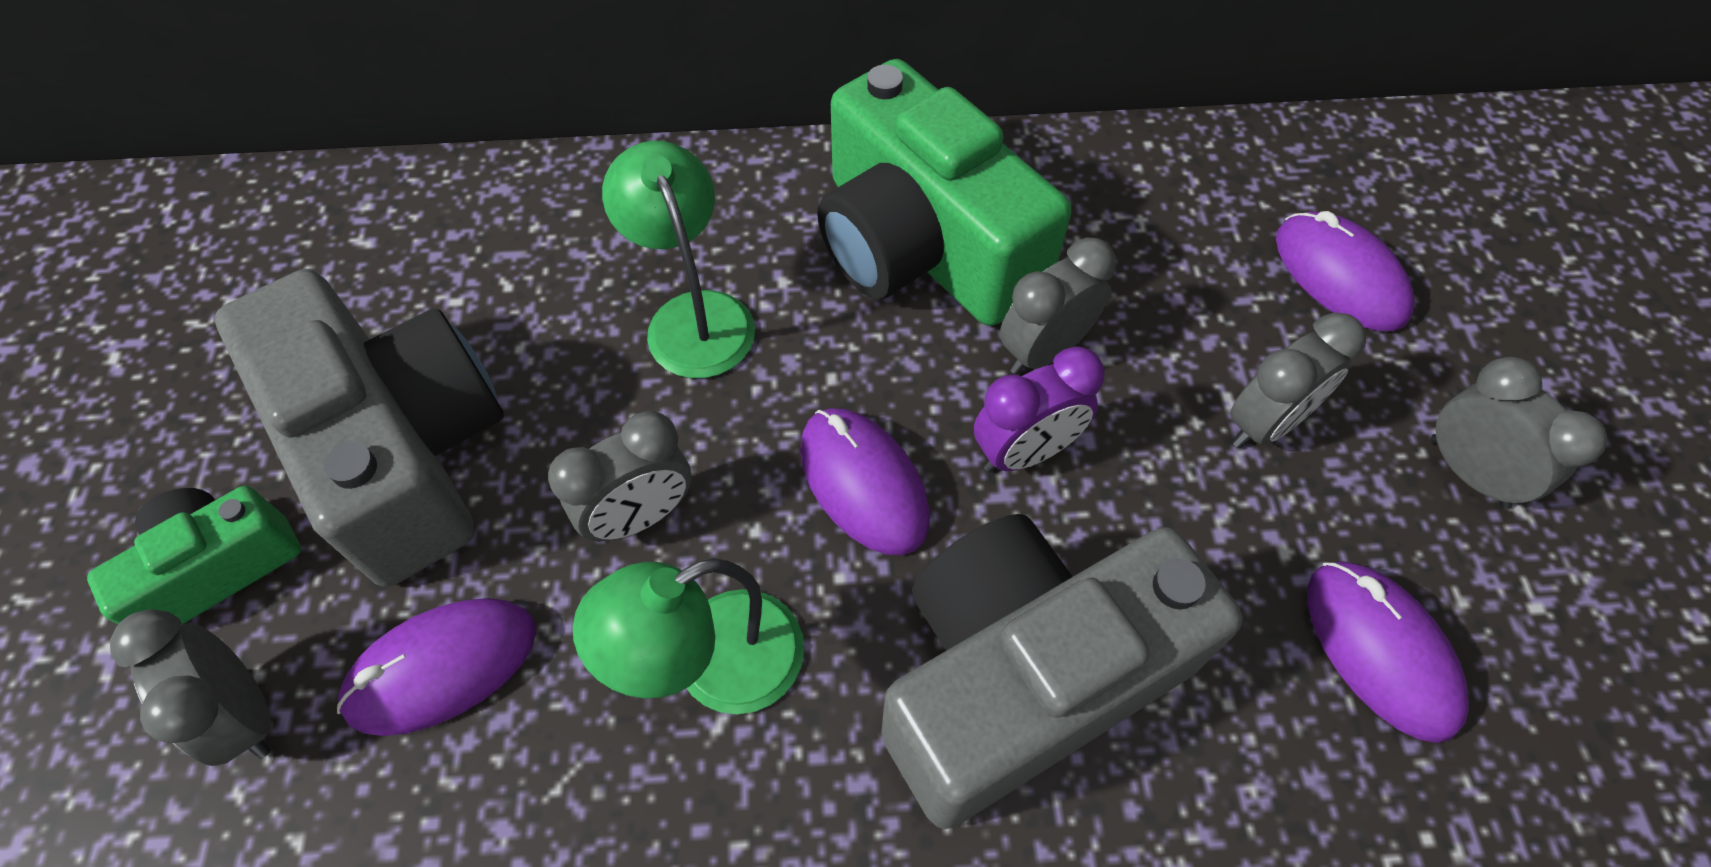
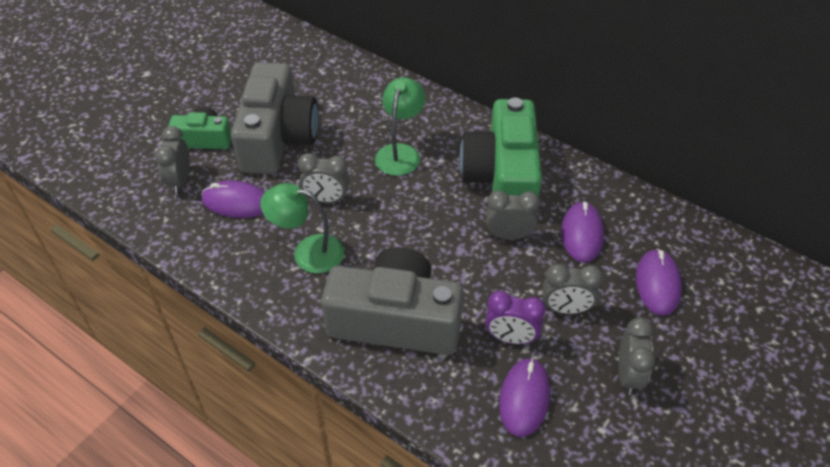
camera: 40 degrees right, 10 degrees down
purple mouse [800,408,930,555] -> purple mouse moved to [561,201,604,262]
purple clock [974,346,1105,472] -> purple clock moved to [485,291,546,344]

